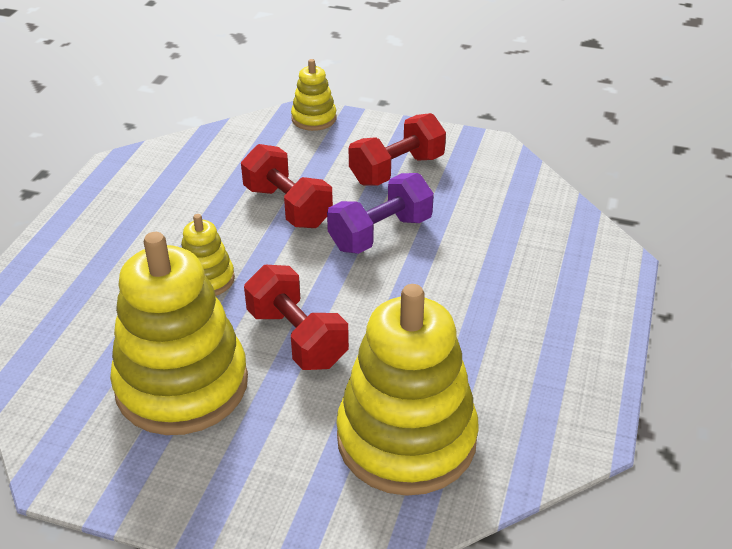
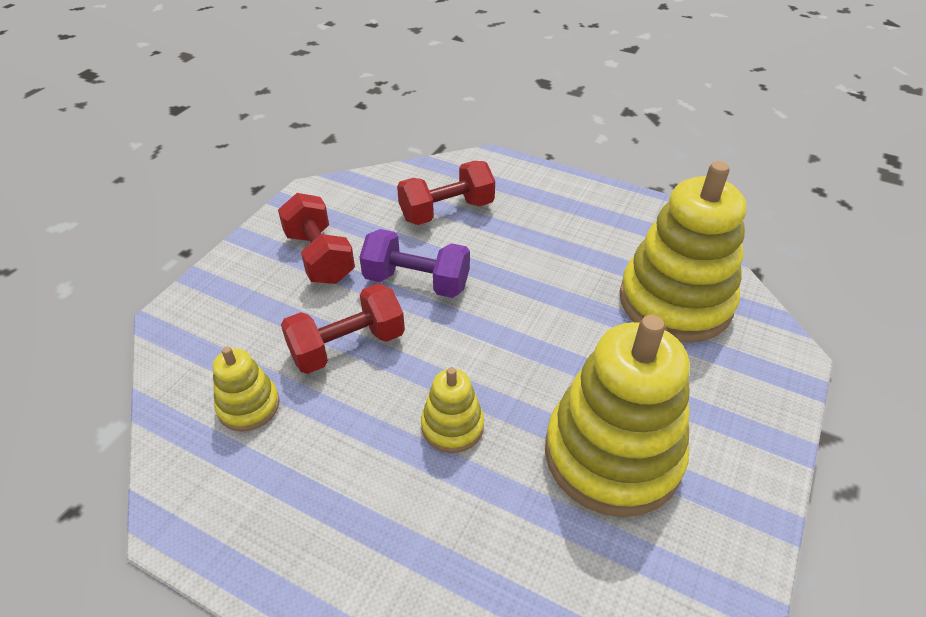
camera: 80 degrees left, 5 degrees up
red dumbbell [244,265,349,370] -> red dumbbell moved to [397,161,495,225]
yellow stacking toy [291,59,337,131] -> yellow stacking toy moved to [213,346,280,432]
purple dumbbell [327,173,434,254] -> purple dumbbell turned 45 degrees counterclockwise [359,229,470,298]

